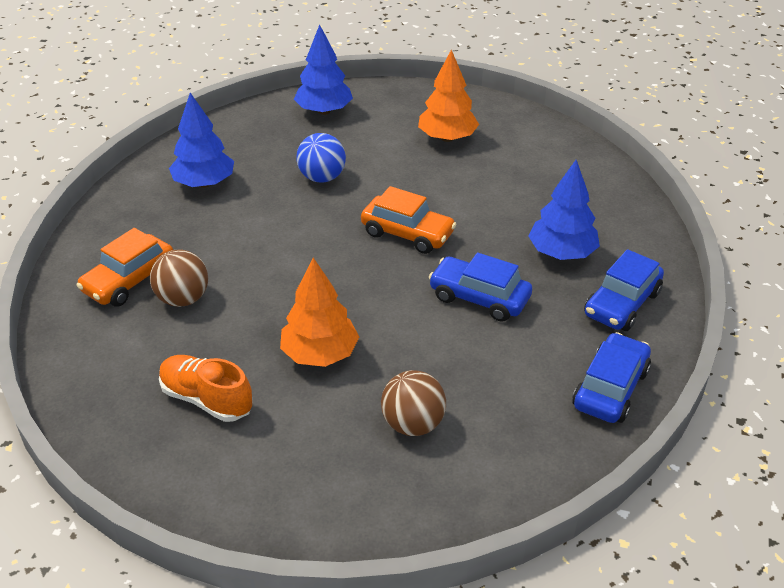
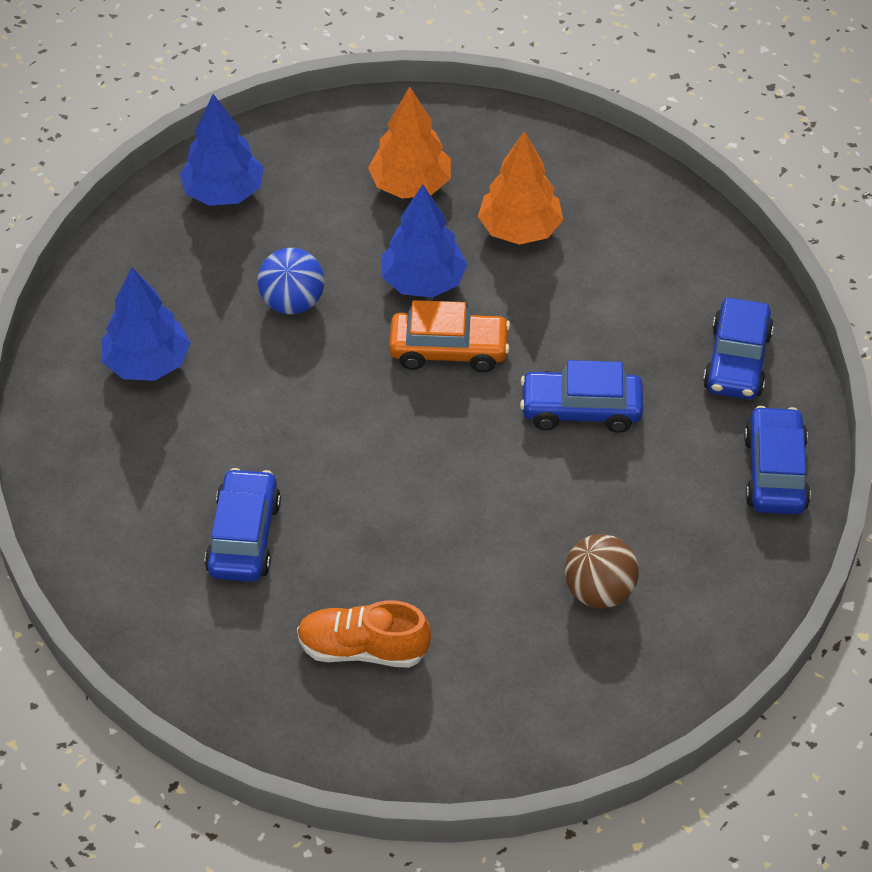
camera: 25 degrees left, 10 degrees up
orange car [76,228,173,307] -> none
brown ball [150,250,208,307] -> blue car [205,468,281,582]
orange tree [280,257,359,367] -> orange tree moved to [478,131,563,245]
blue tree [528,160,600,260] -> blue tree moved to [381,184,467,298]

